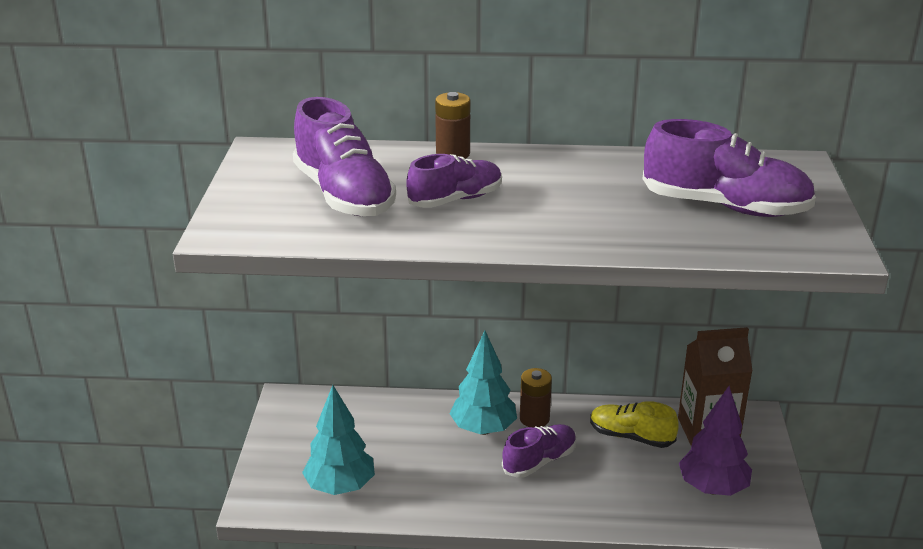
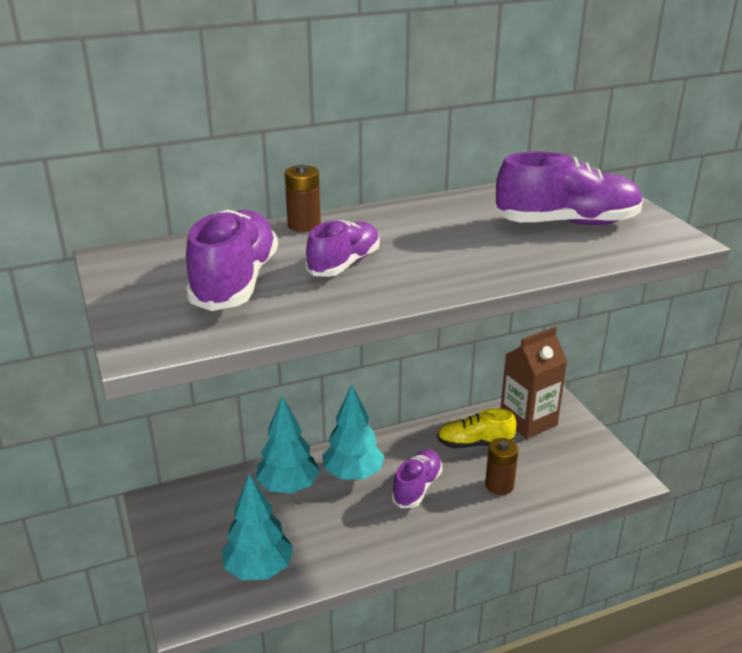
camera: 25 degrees left, 0 degrees up
purple shoe [293,97,396,216] -> purple shoe turned 120 degrees counterclockwise [186,210,278,311]
brown battery [520,368,552,428] -> brown battery moved to [485,438,518,495]
purple tree [679,386,752,496] -> none
none -> turquoise tree [256,396,320,494]

